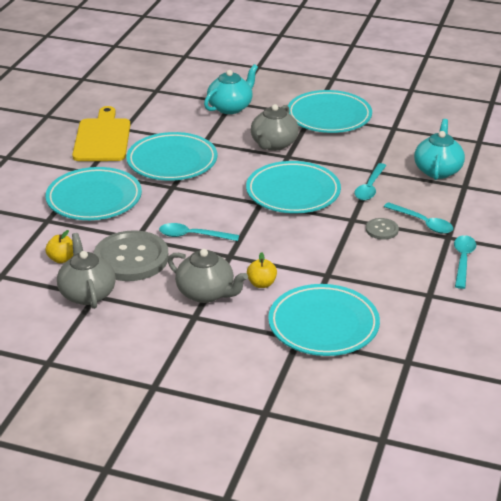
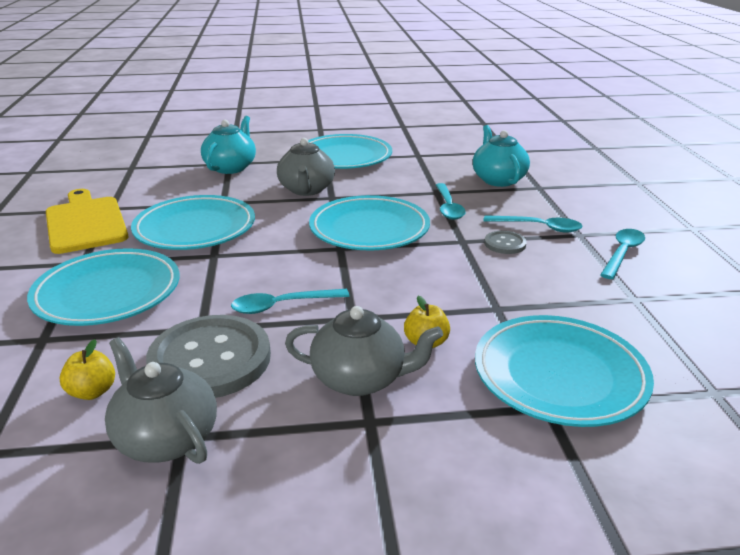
camera: 25 degrees left, 5 degrees down
turquoise spoon [454,235,476,289] -> turquoise spoon turned 45 degrees clockwise [600,229,645,279]

